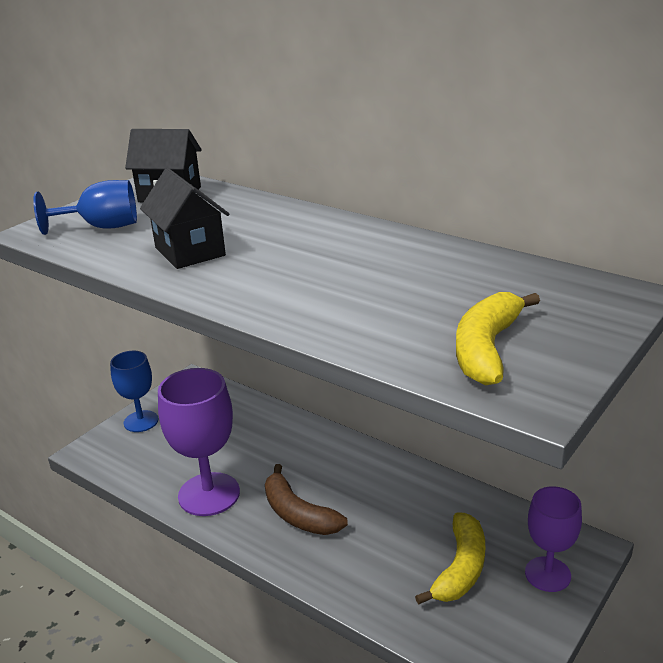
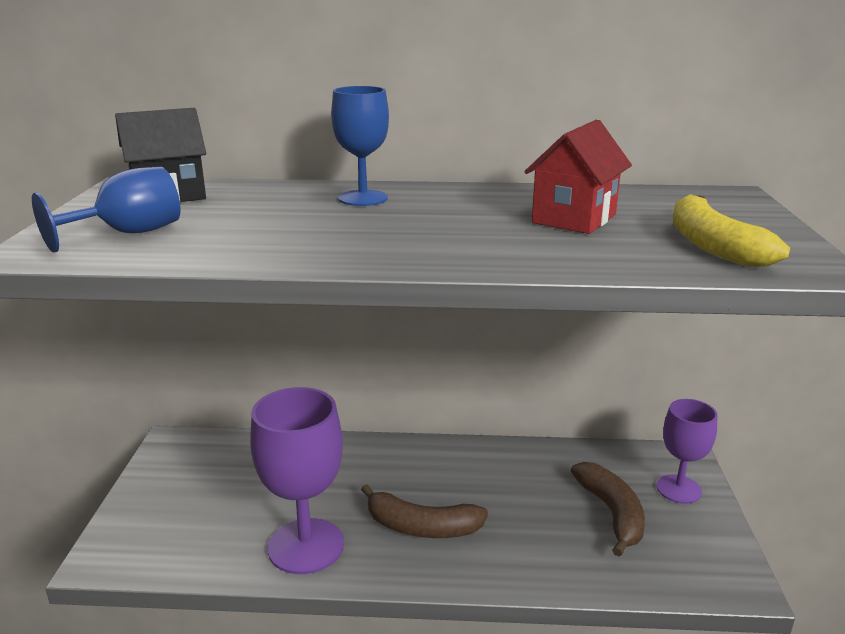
camera: 35 degrees left, 5 degrees down
blue goblet [110,351,158,432] -> blue goblet moved to [331,86,389,206]
black house [140,168,229,269] -> none
yellow banana [415,512,485,605] -> brown banana [571,462,645,557]
none -> red house [524,120,632,234]

